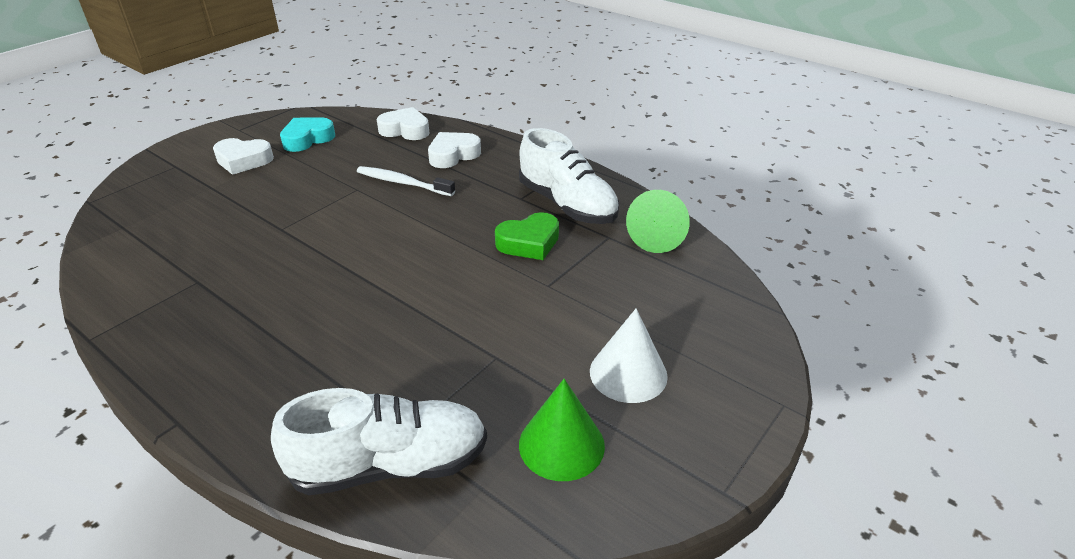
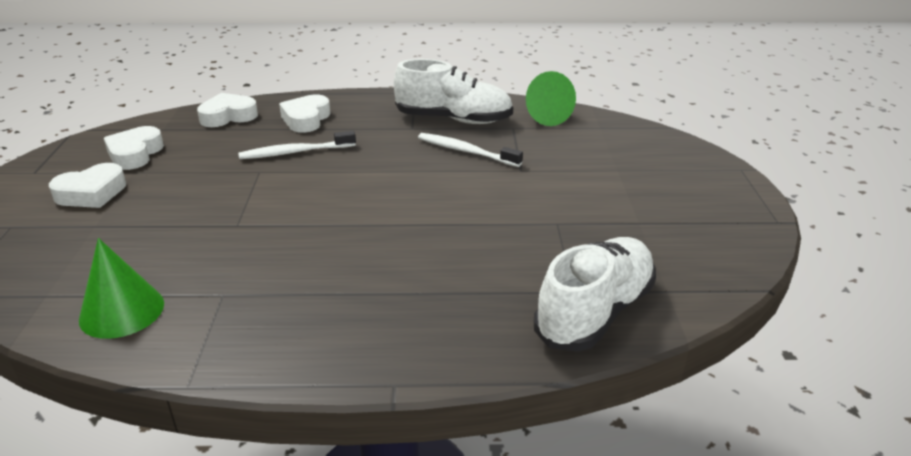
camera: 40 degrees left, 5 degrees down
turquoise heart [280,117,335,152] -> white heart [104,126,164,170]
green heart [495,212,559,260] -> white toothbrush [418,133,523,167]
green cone [519,379,605,481] -> green cone moved to [79,238,164,339]
white cone [590,308,668,403] -> none

